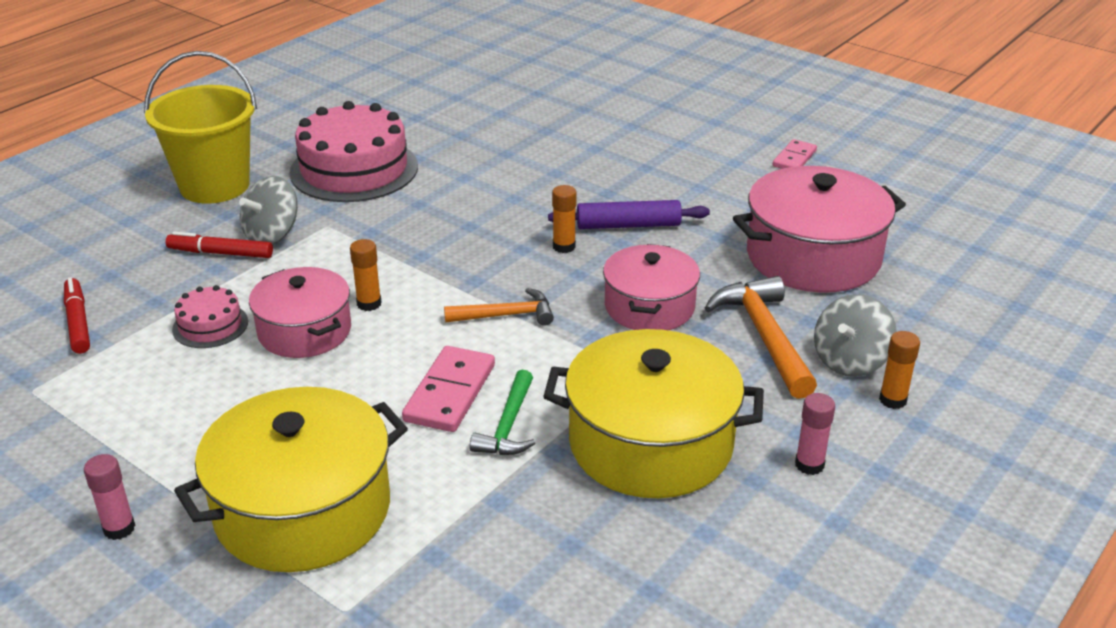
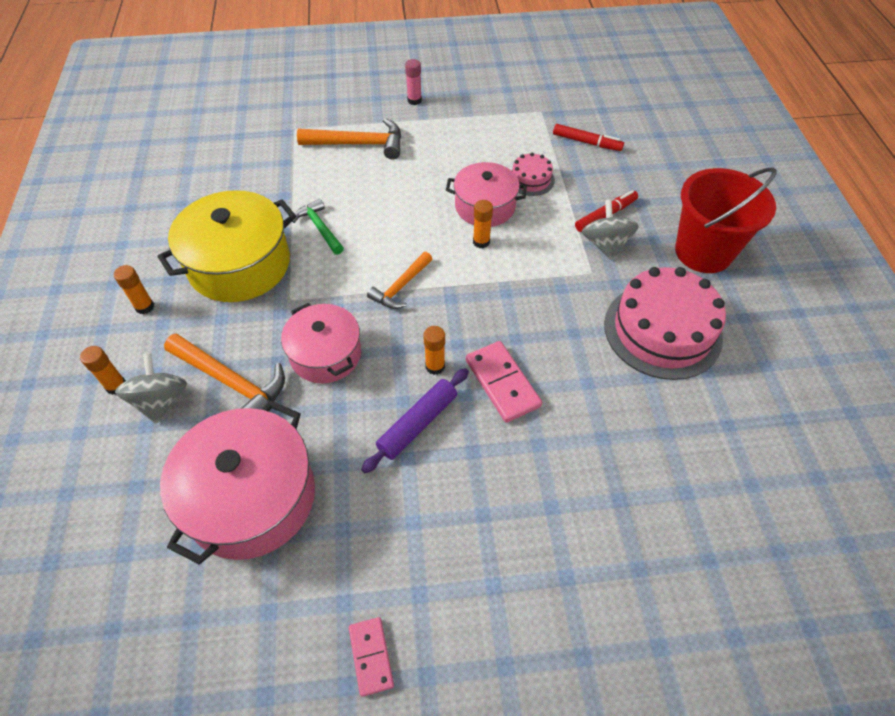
camera: 135 degrees right, 20 degrees up
yellow bucket [144,51,257,203] -> red bucket [675,167,777,273]
yellow pot [174,387,408,572] -> orange hammer [297,118,401,160]
pink domino [402,346,495,432] -> pink domino moved to [466,341,542,423]
pink glue stick [795,393,835,475] -> orange glue stick [114,265,154,314]

